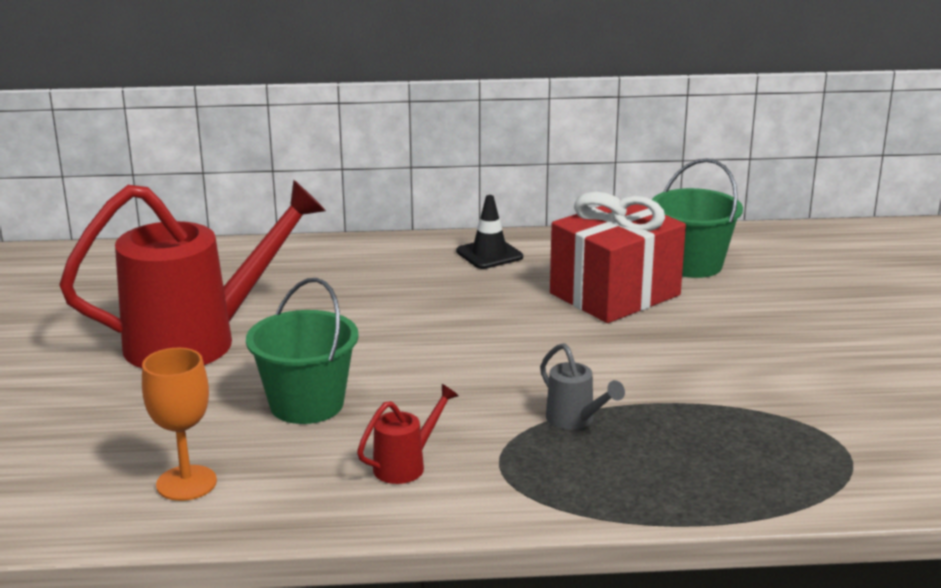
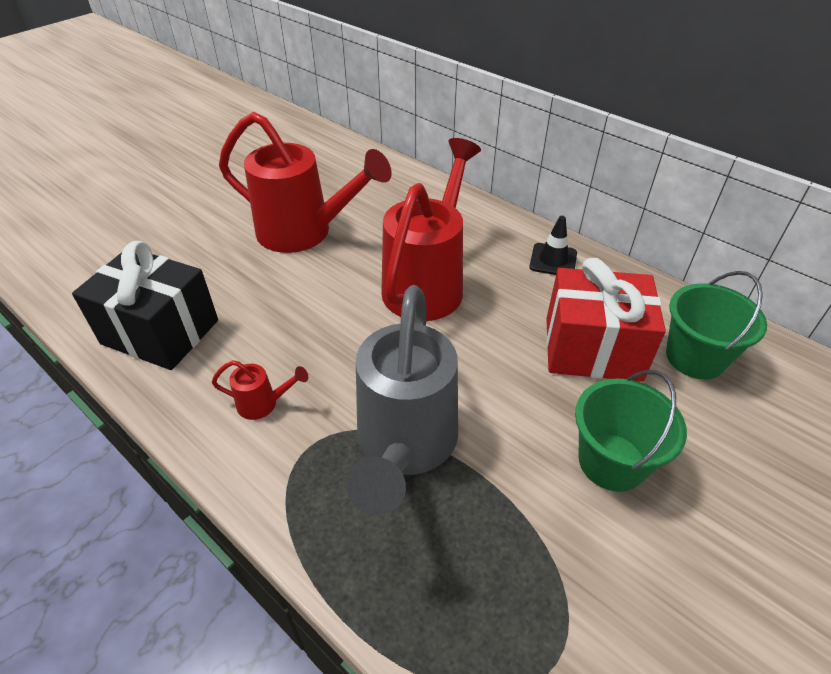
camera: 45 degrees right, 20 degrees up
orange goblet [142,348,217,501] -> black gift [72,241,218,370]
green bucket [246,278,359,424] -> green bucket moved to [575,370,687,492]
grey watering can [540,343,625,430] -> grey watering can [346,285,458,515], size x2.49
none -> red watering can [381,138,481,321]

